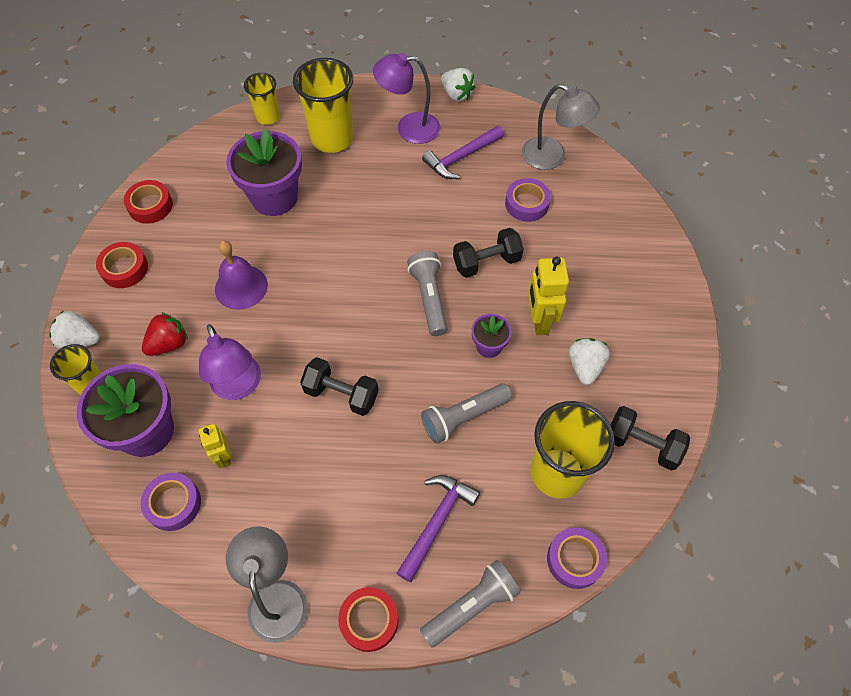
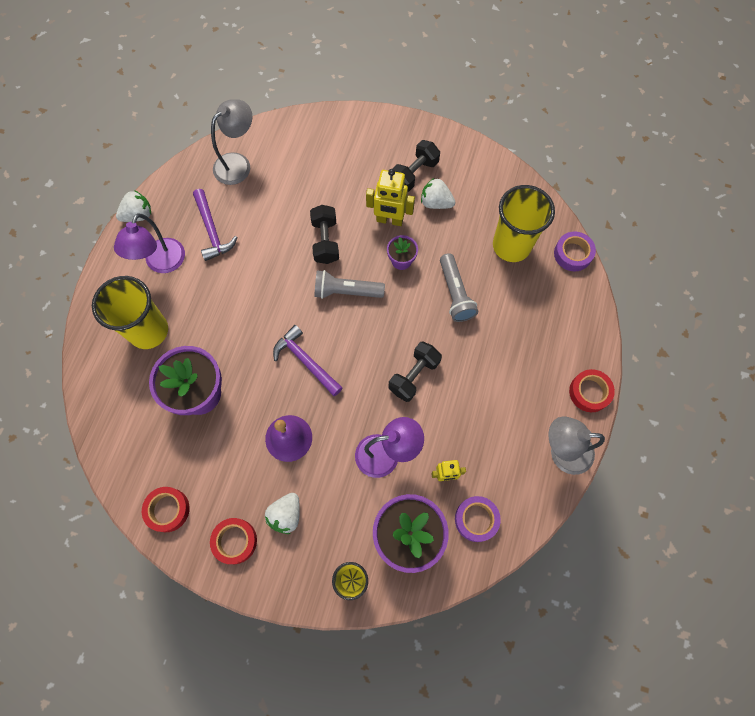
camera: 75 degrees left, 10 degrees up
white strawberry [49,311,100,349] -> white strawberry moved to [265,493,300,534]
red strawberry [142,313,188,356] -> none
yellow cup [244,73,280,125] -> none
purple hammer [397,475,480,582] -> purple hammer moved to [273,325,343,396]
grey flashlight [420,560,521,648] -> none
purple tape [505,178,551,222] -> none
black dumbbell [611,406,690,470] -> black dumbbell moved to [392,140,440,192]

